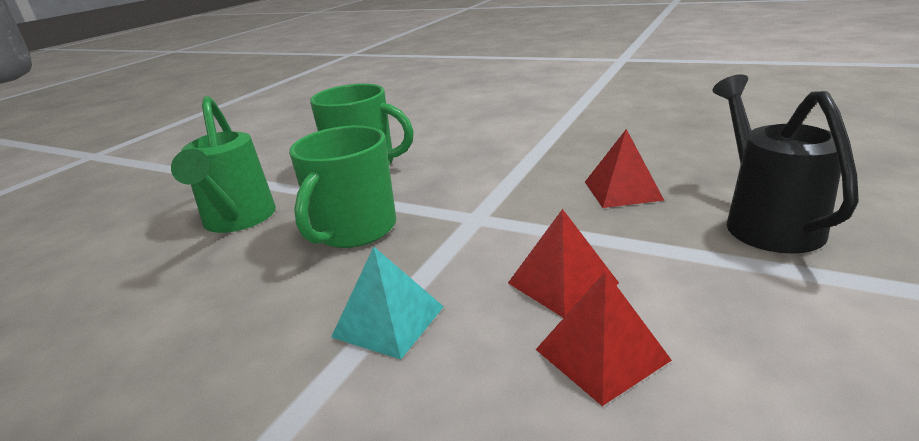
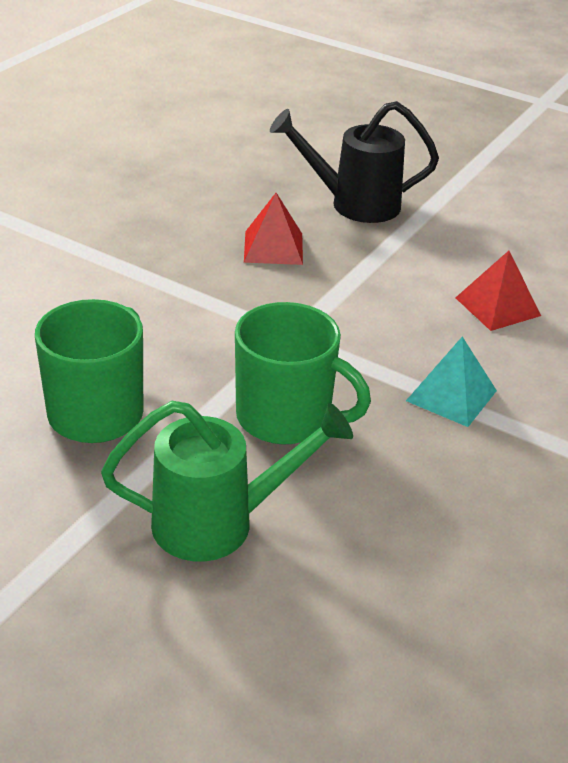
camera: 90 degrees left, 10 degrees up
red pyramid [508,209,619,318] -> none

